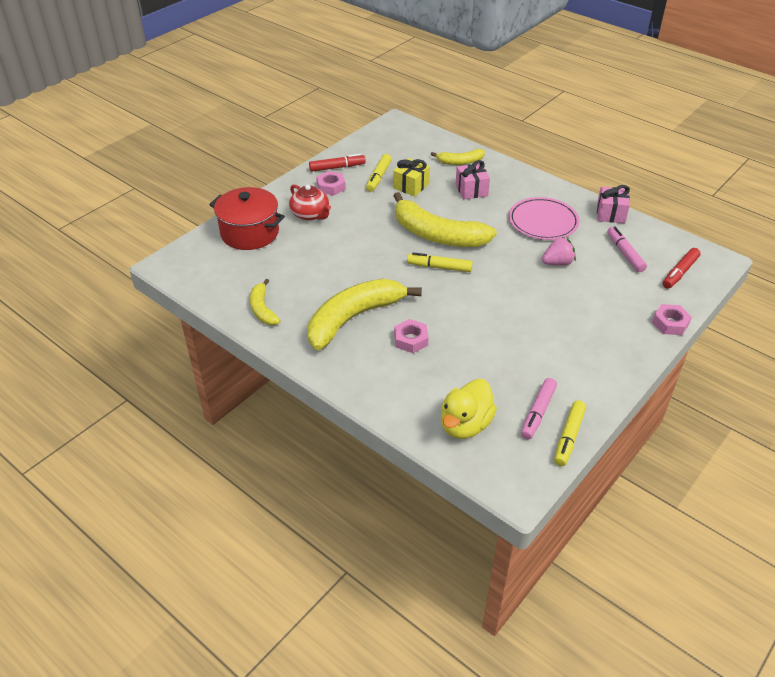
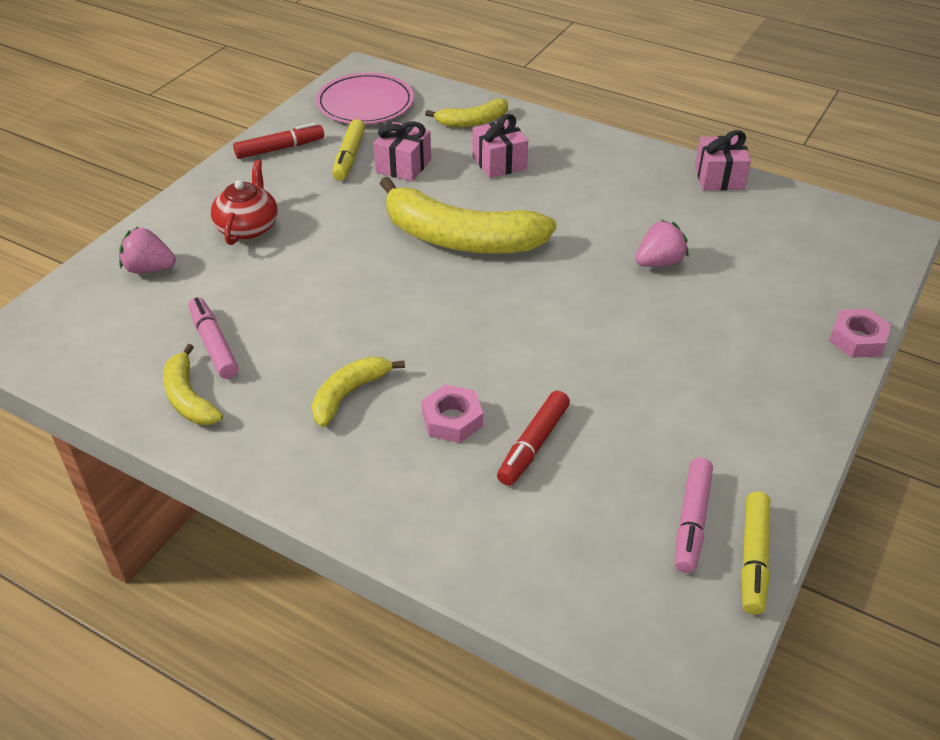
camera: 10 degrees left, 0 degrees up
red pot [209,187,285,250] -> pink strawberry [119,227,176,274]
red teapot [289,184,331,221] -> red teapot turned 120 degrees counterclockwise [211,160,278,245]
yellow banana [308,279,422,350] -> yellow banana [312,357,405,427], size x0.51
pink nut [316,171,346,196] -> none
yellow gift [393,158,430,196] -> pink gift [373,121,431,182]
yellow marker [407,252,473,272] -> none
yellow duck [441,379,497,439] -> none
pink plate [509,197,580,240] -> pink plate moved to [316,73,414,124]
pink marker [607,227,647,272] -> pink marker moved to [189,297,239,379]
red marker [663,248,701,289] -> red marker moved to [497,391,570,486]

